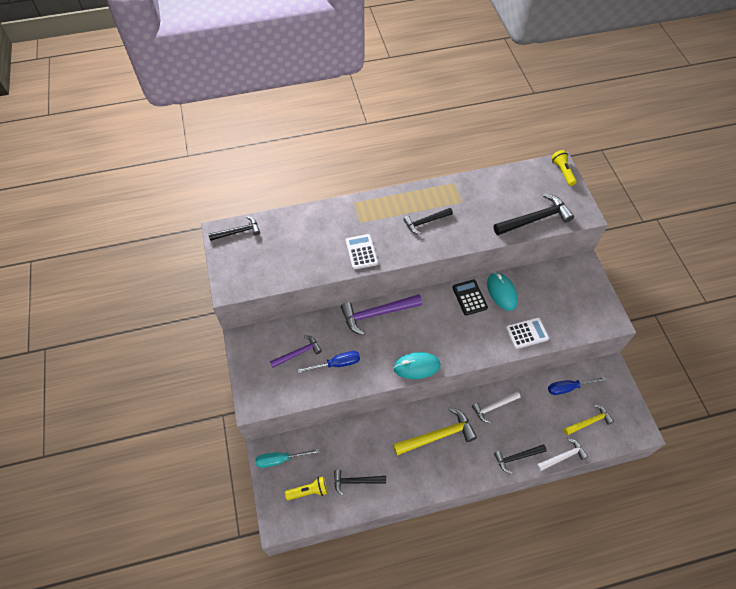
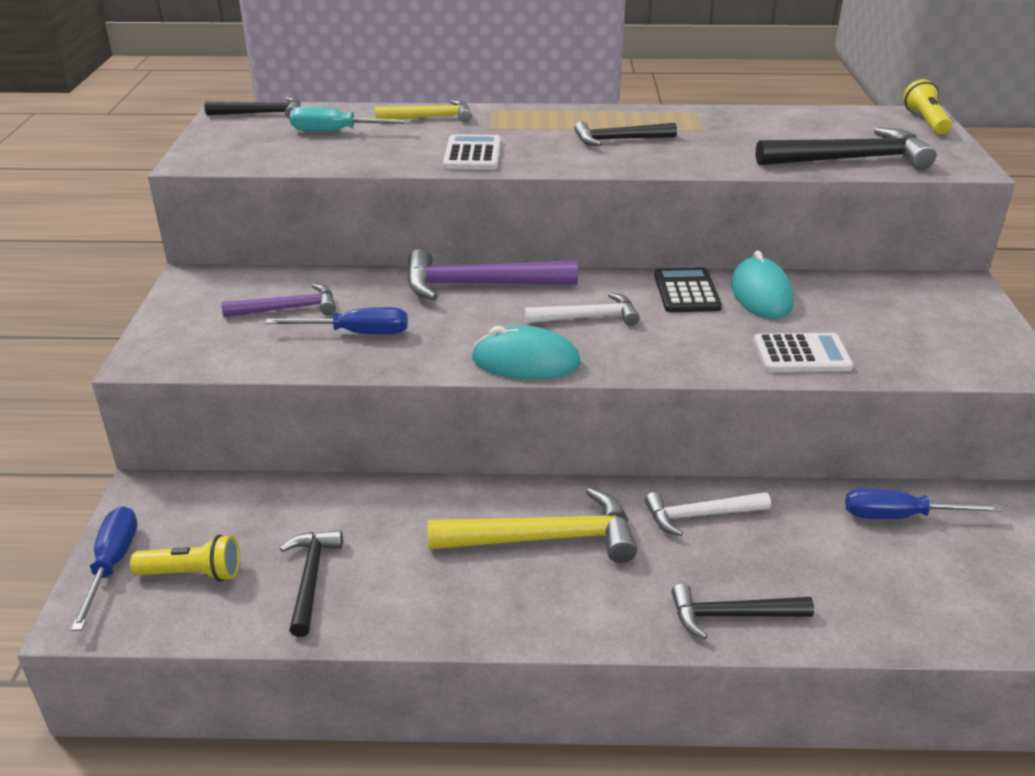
camera: 15 degrees right, 25 degrees down
turquoise screwdriver [256,449,319,468] -> turquoise screwdriver moved to [290,106,411,132]
black hammer [334,470,386,496] -> black hammer turned 75 degrees clockwise [280,530,343,637]
white hammer [536,438,588,471] -> white hammer moved to [524,293,640,326]
yellow hammer [564,404,614,435] -> yellow hammer moved to [375,100,472,123]
none -> blue screwdriver [71,506,137,631]

